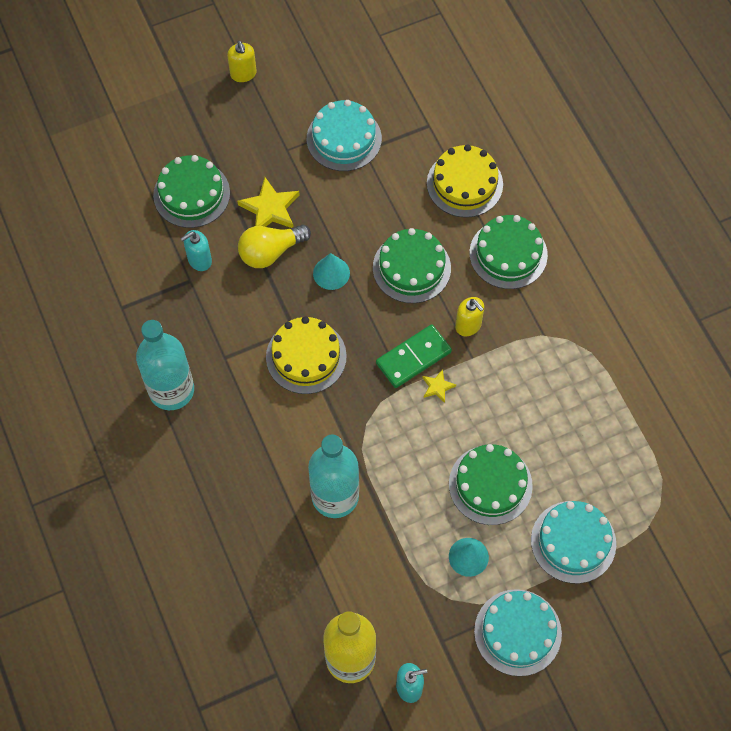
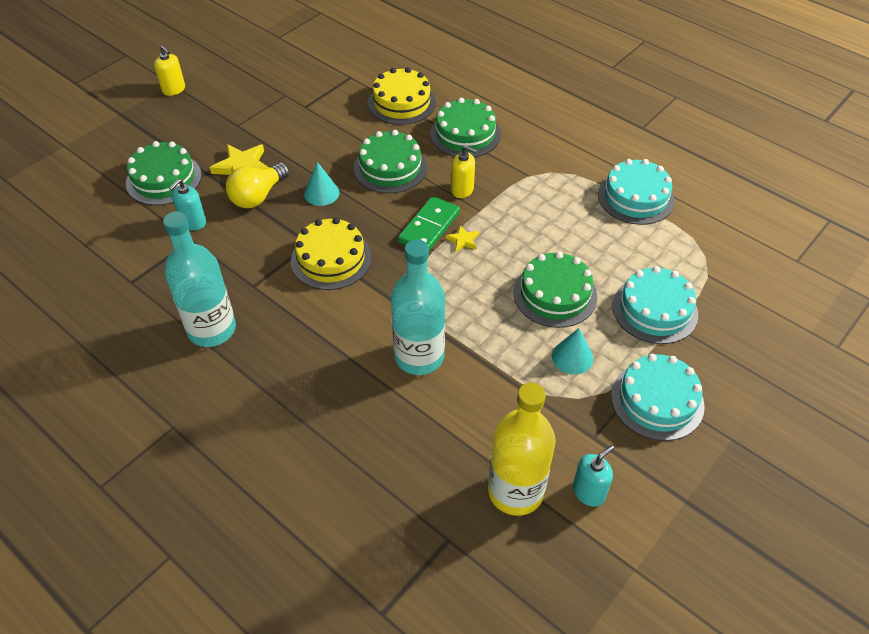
camera: 25 degrees left, 15 degrees down
turquoise cake [307,100,382,171] -> turquoise cake moved to [598,159,675,225]

